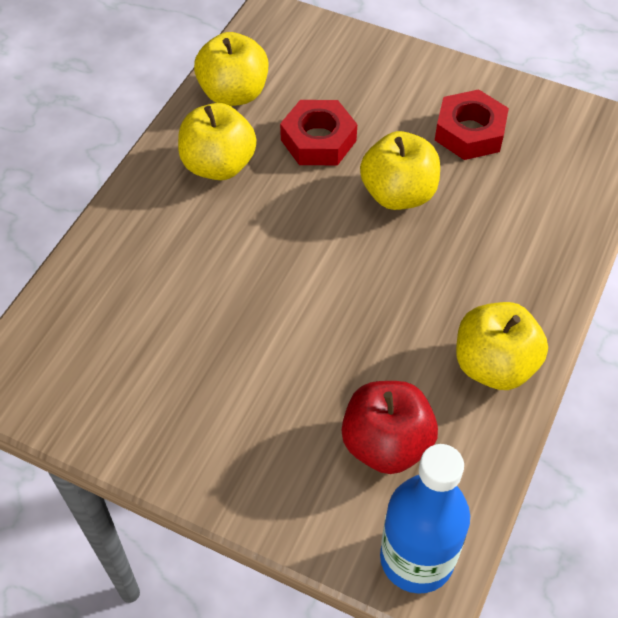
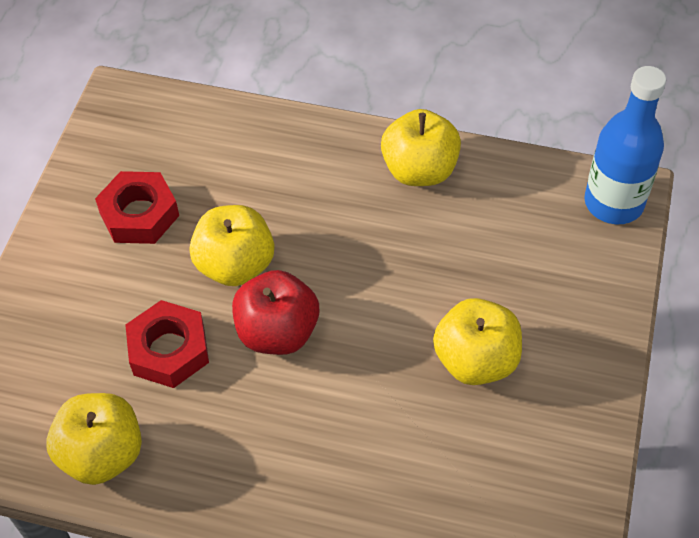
camera: 100 degrees left, 0 degrees up
yellow apple [178,103,257,180] -> yellow apple moved to [433,298,522,385]
red apple [342,381,438,474] -> red apple moved to [232,270,319,355]

